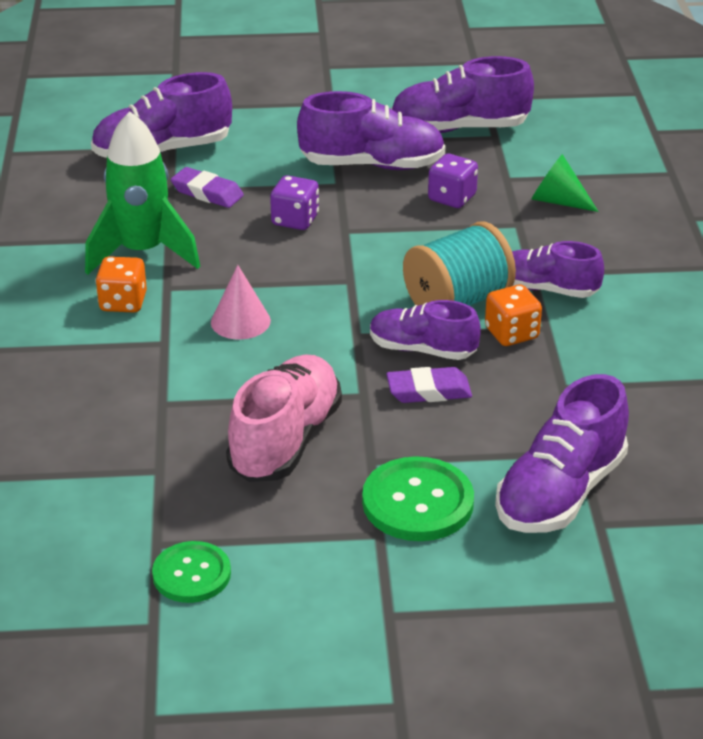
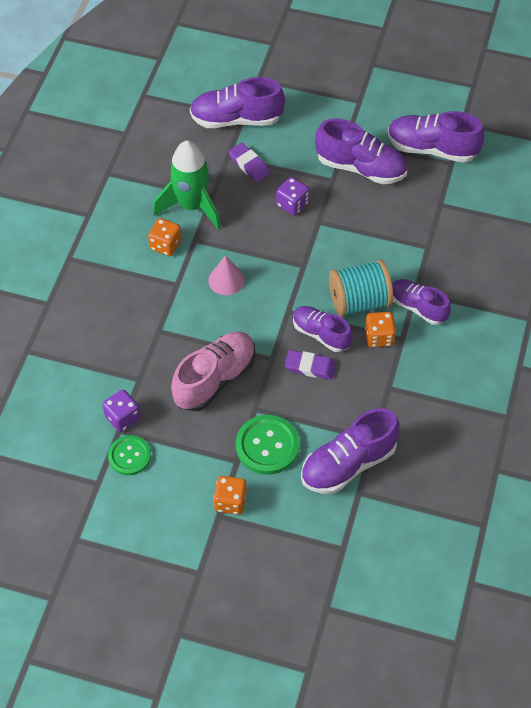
camera: 20 degrees right, 20 degrees up
purple dice [428,154,478,208] -> purple dice moved to [103,390,141,432]
green cone [531,154,599,212] -> none
none -> orange dice [213,476,247,515]

